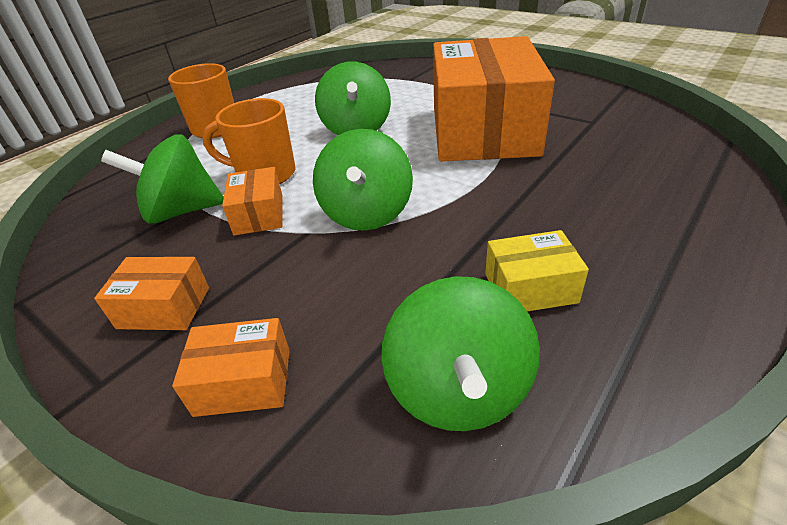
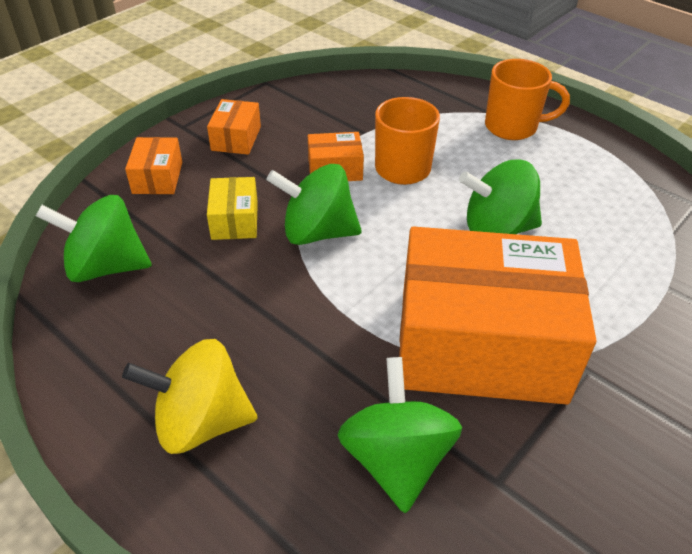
camera: 90 degrees right, 5 degrees up
green spinning top [101,135,224,224] -> green spinning top moved to [337,357,462,513]
yellow box [485,230,589,311] -> yellow box moved to [207,177,258,240]
none -> yellow spinning top [122,339,257,454]

